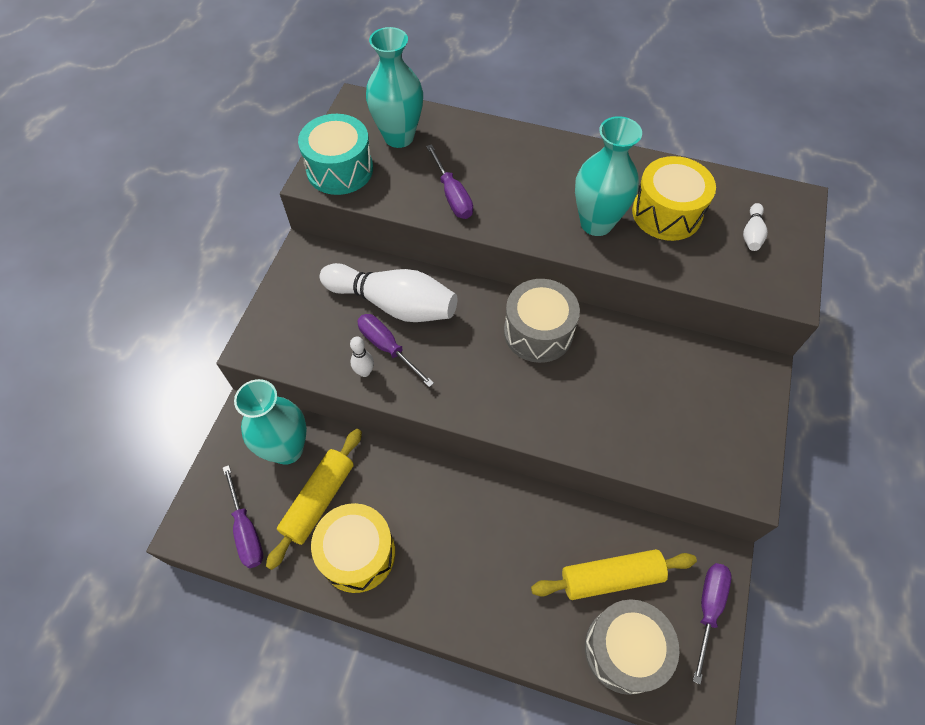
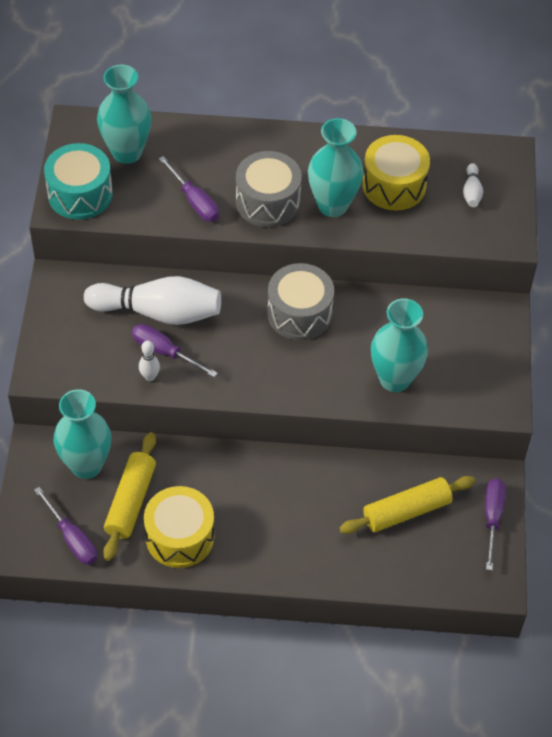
camera: 15 degrees left, 5 degrees down
grey drum [585,599,679,695] -> grey drum moved to [236,151,302,227]
none -> turquoise vase [371,298,428,392]

